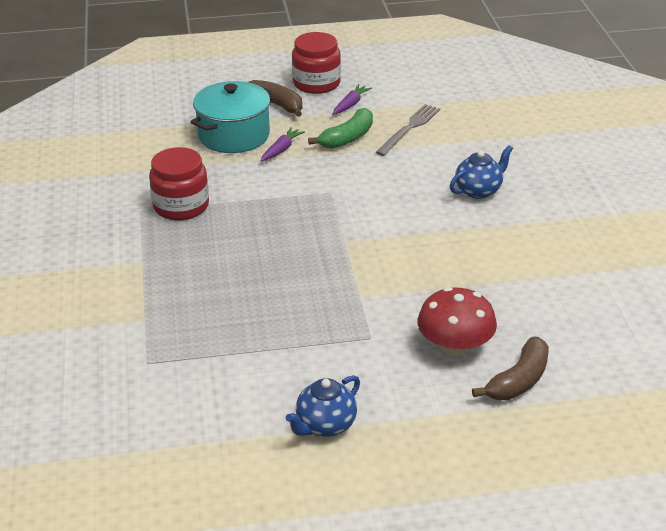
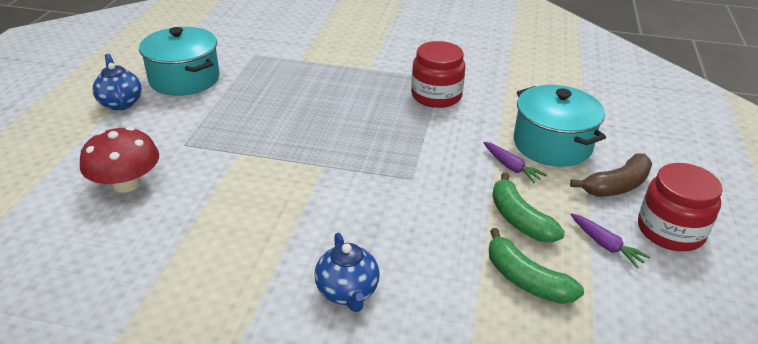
camera: 110 degrees right, 0 degrees up
grey fork [375,104,440,156] -> green banana [489,228,584,304]
brown banana [472,336,549,400] -> none
none -> turquoise pot [139,27,220,96]

